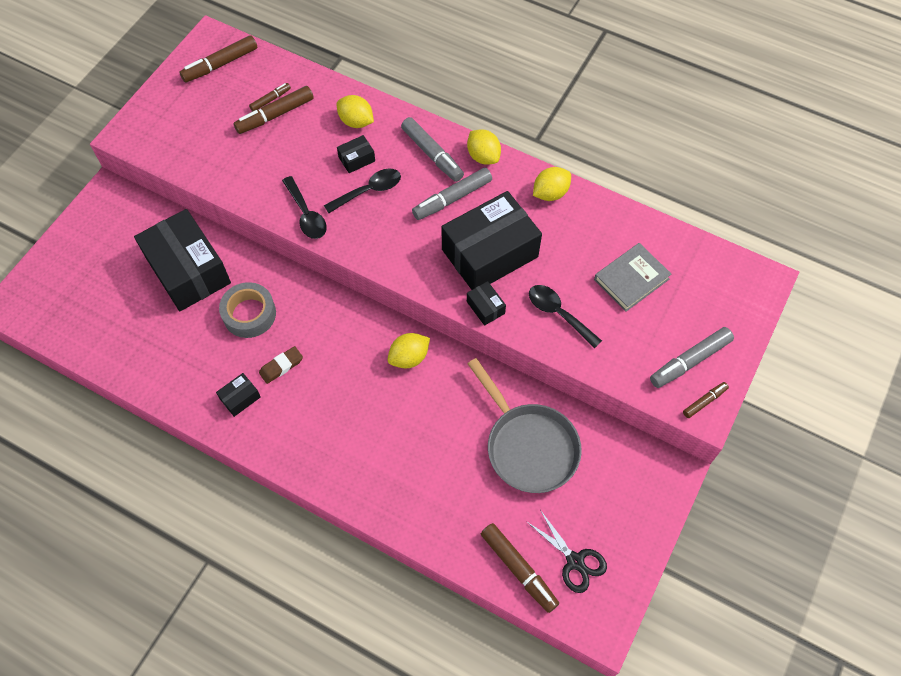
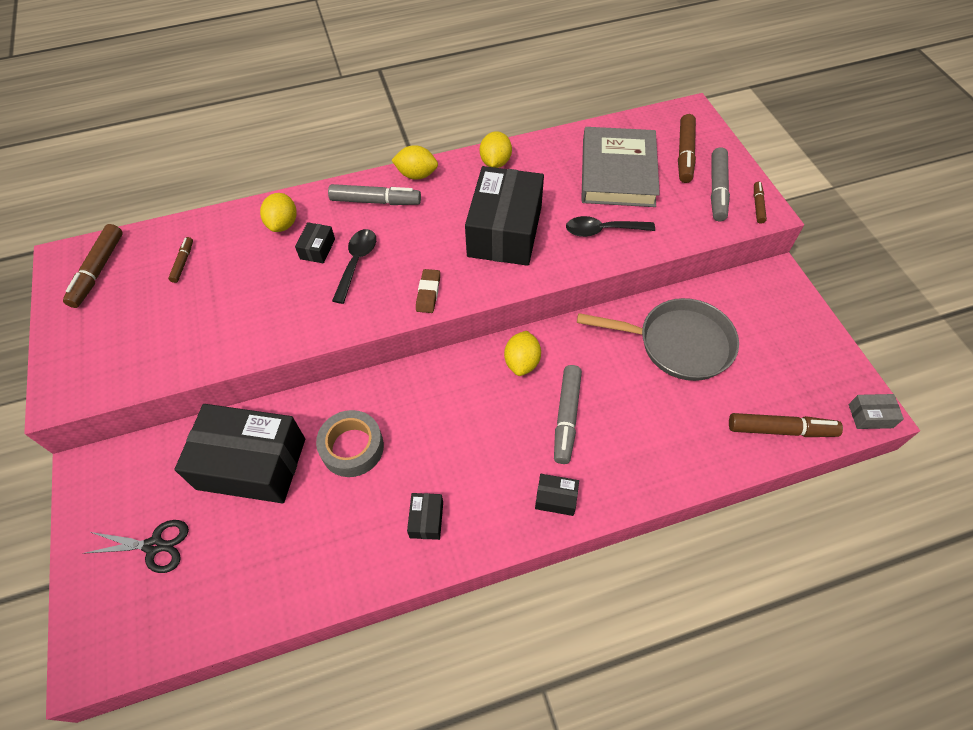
camera: 45 degrees left, 5 degrees down
brown marker [233,86,314,134] -> brown marker moved to [678,114,696,183]
brown eraser [259,346,303,384] -> brown eraser moved to [416,269,440,313]
black spoon [282,176,327,239] -> none
yellow lemon [337,95,374,128] -> yellow lemon turned 75 degrees counterclockwise [260,193,297,232]
grey marker [412,168,492,220] -> grey marker moved to [554,365,582,464]
black box [467,281,506,326] -> black box moved to [535,474,579,516]
black scissors [527,510,607,593] -> black scissors moved to [83,520,189,573]
grey book [594,243,671,312] -> grey book [581,127,660,207], size x1.59
none -> grey box [849,394,904,429]

